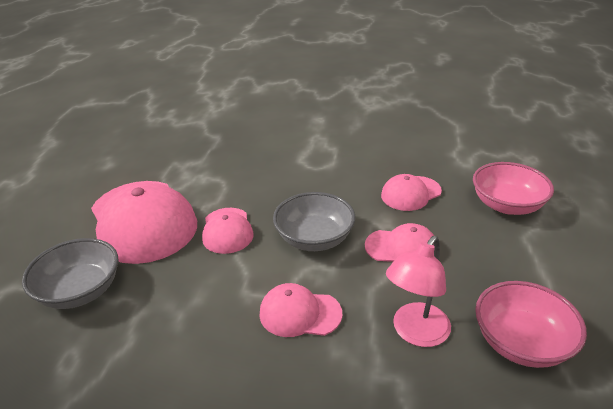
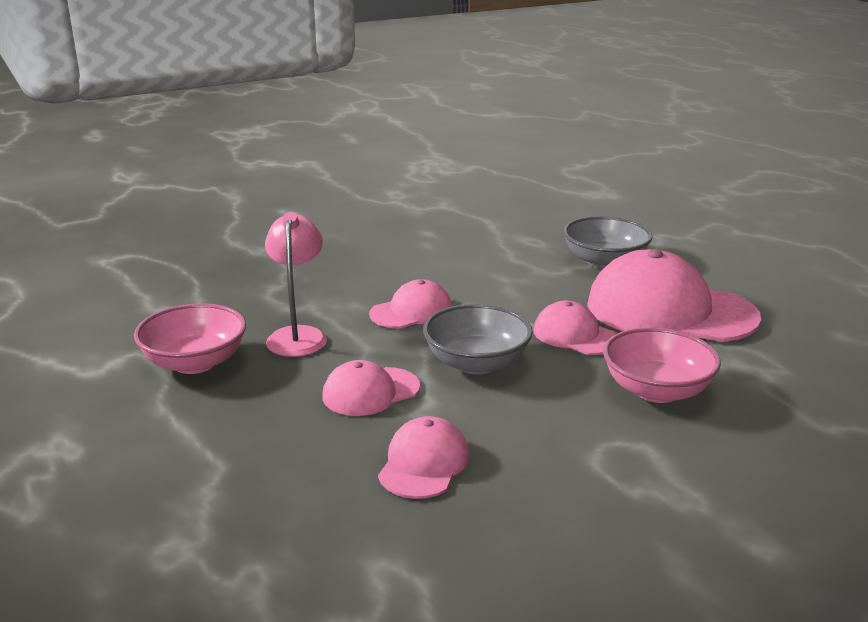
camera: 140 degrees right, 10 degrees down
pink bowl [473,162,554,215] -> pink bowl moved to [603,327,721,403]

